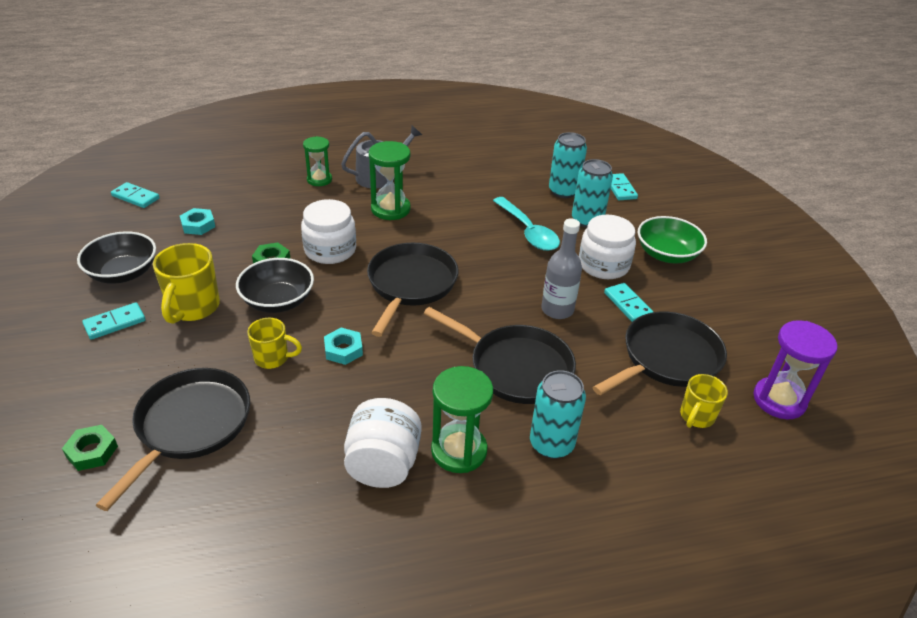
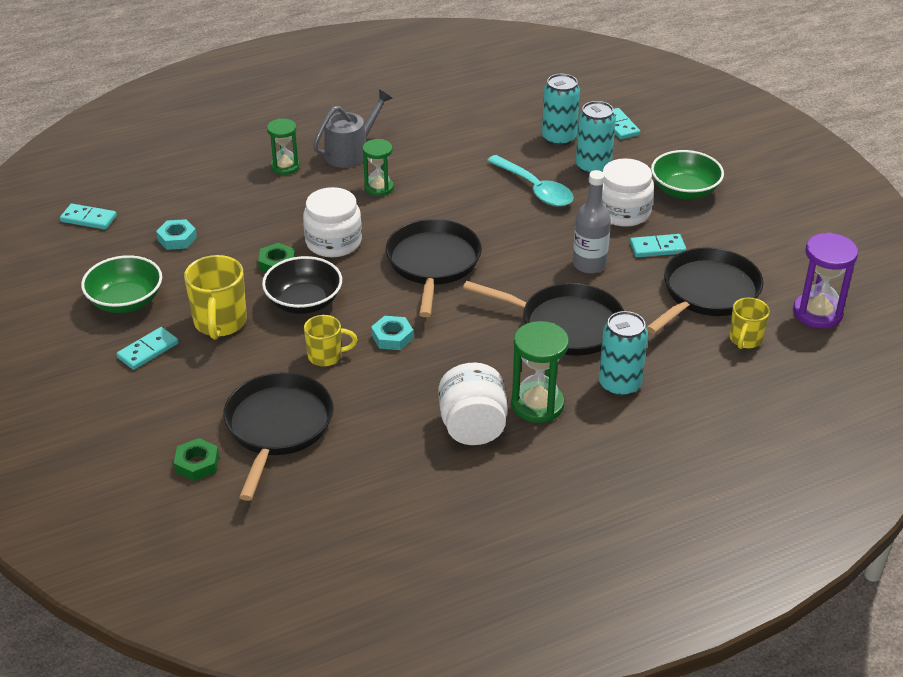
camera: 10 degrees left, 0 degrees up
black bowl [77,231,156,284] -> green bowl [81,255,162,313]
green hourglass [369,141,411,220] -> green hourglass [363,139,394,196], size x0.66
turquoise domino [604,283,653,322] -> turquoise domino turned 60 degrees counterclockwise [630,234,686,257]

